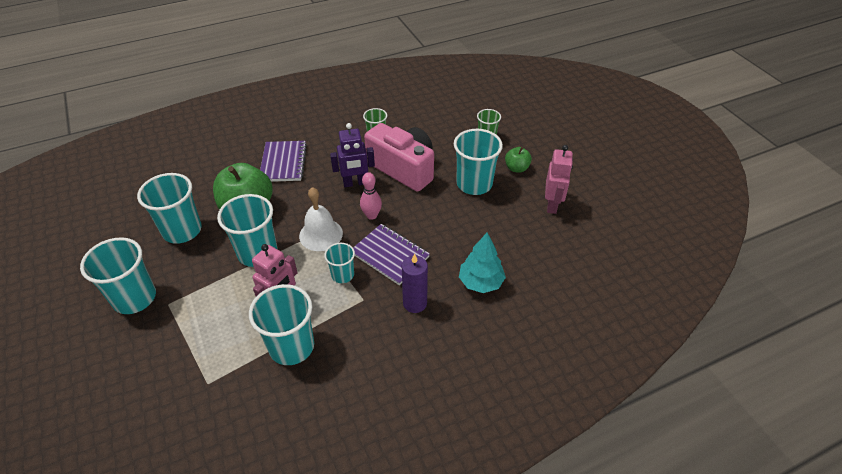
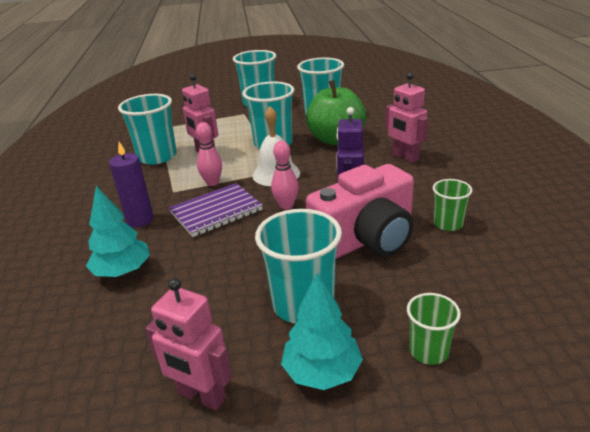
camera: 110 degrees right, 15 degrees down
purple notebook [260,141,307,182] -> pink robot [385,72,428,163]
turquoise cup [324,243,355,283] -> pink bowling pin [196,122,222,186]
green apple [505,147,532,173] -> turquoise tree [281,272,363,390]

